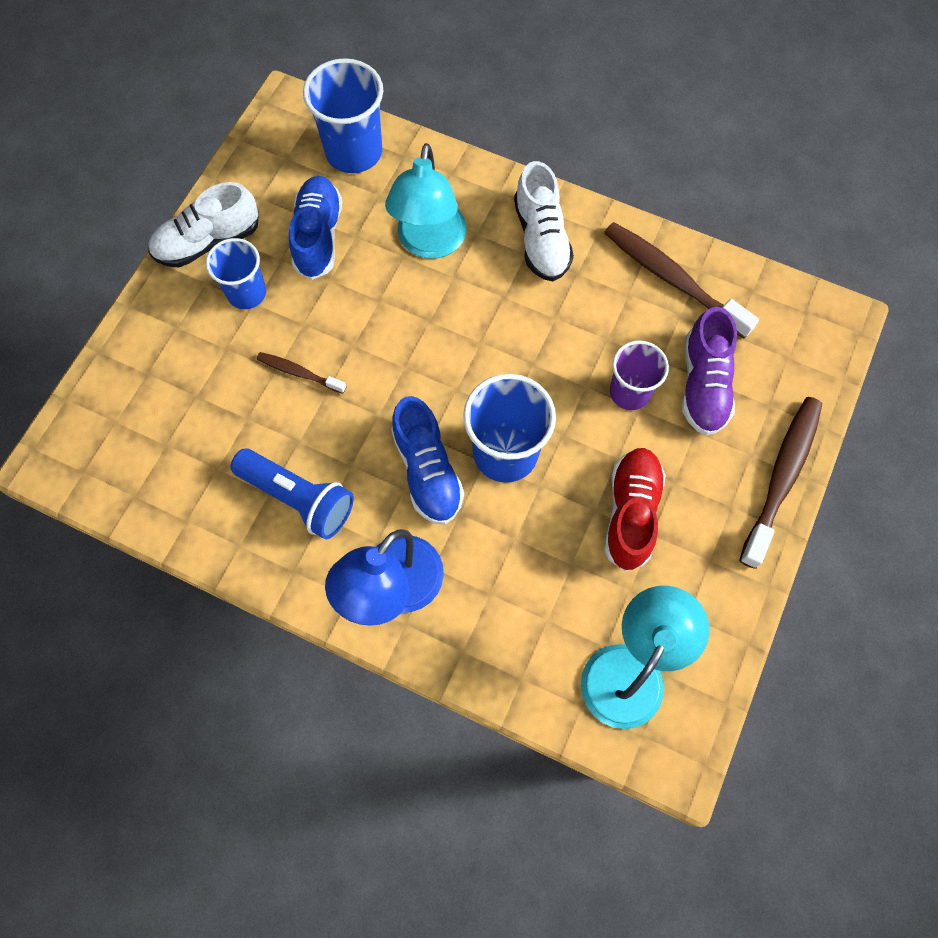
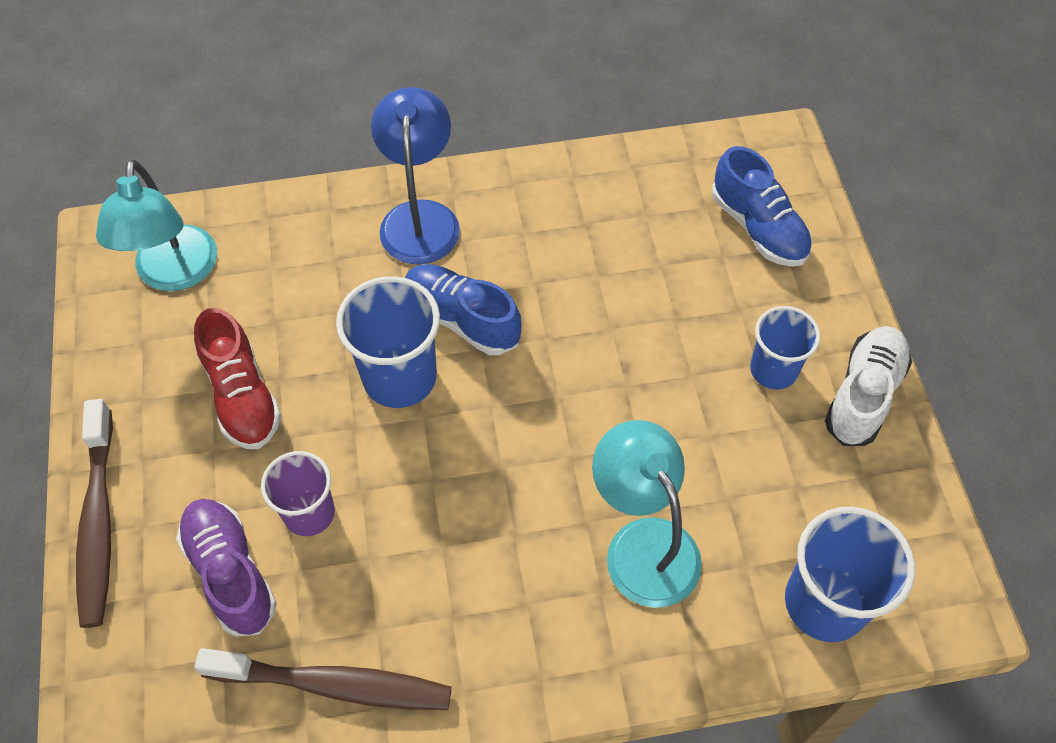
camera: 145 degrees right, 10 degrees down
blue flashlight [230,449,354,539] -> none
brown toothbrush [257,352,347,394] -> none
blue shoe [289,176,342,280] -> blue shoe moved to [712,146,812,267]
white shoe [514,161,574,281] -> none

